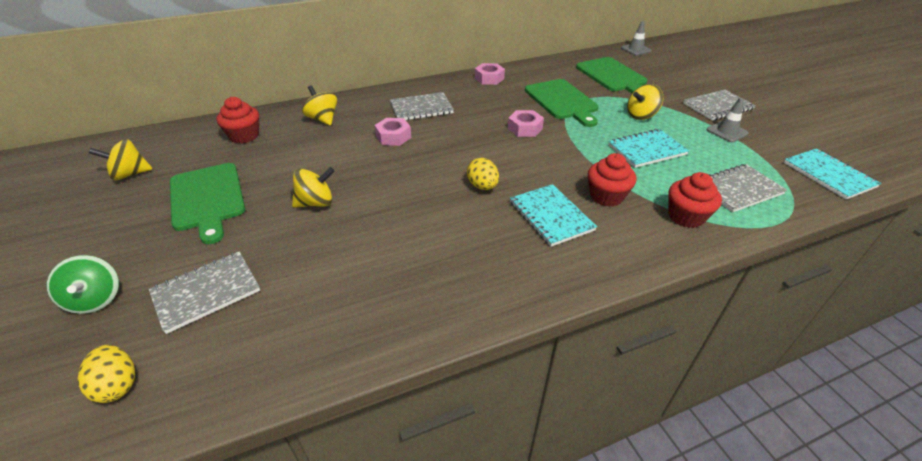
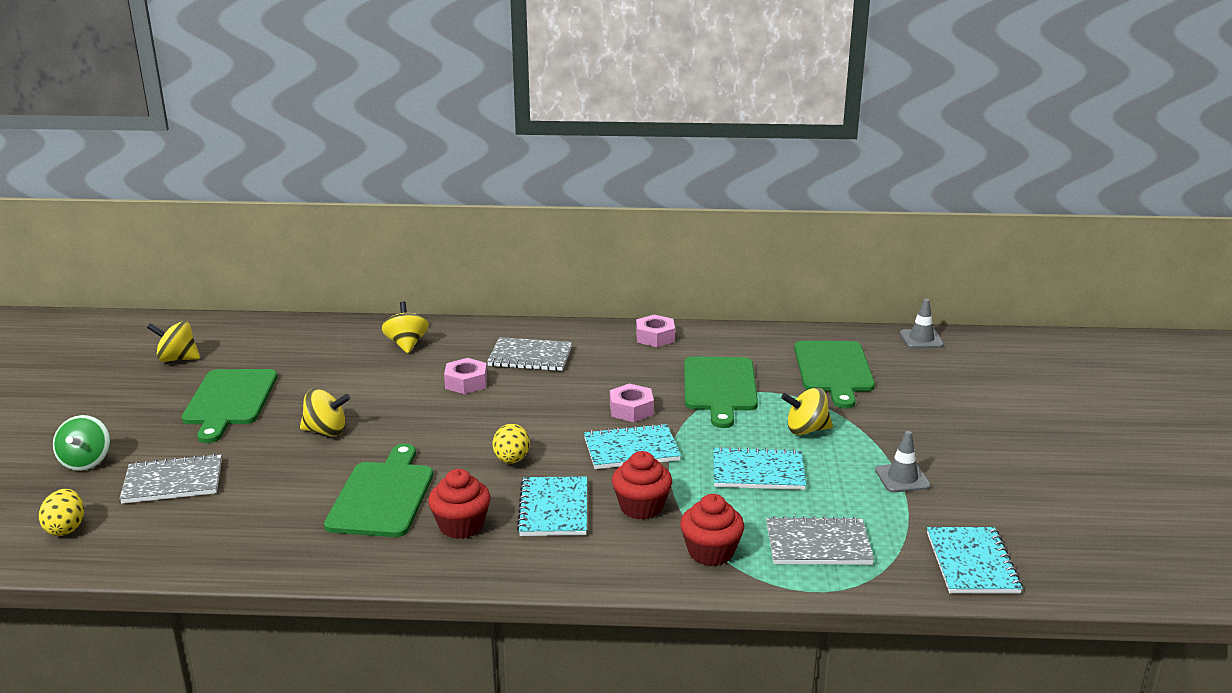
camera: 25 degrees right, 15 degrees down
red cupcake [216,97,259,144] -> red cupcake moved to [428,469,491,539]
grey notebook [683,89,756,120] -> none
none -> green cutting board [324,444,433,537]
none -> turquoise notebook [584,423,681,469]

